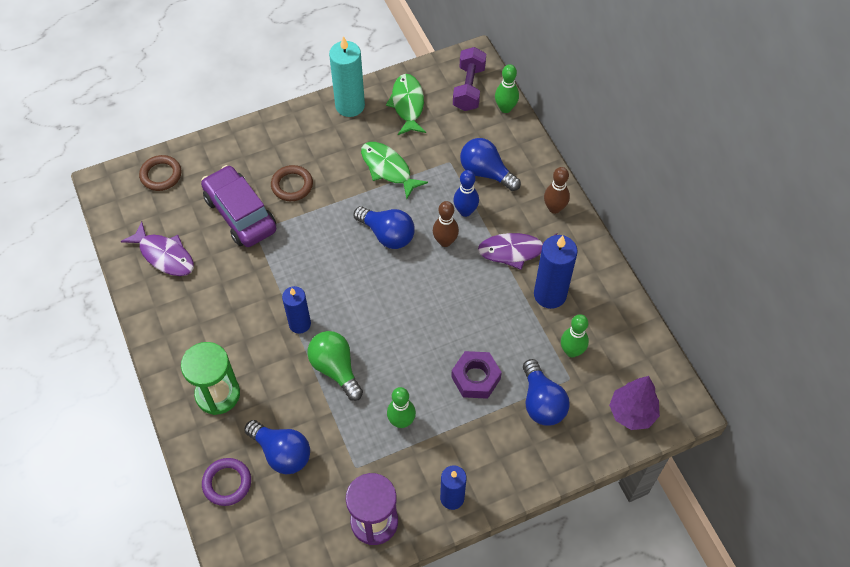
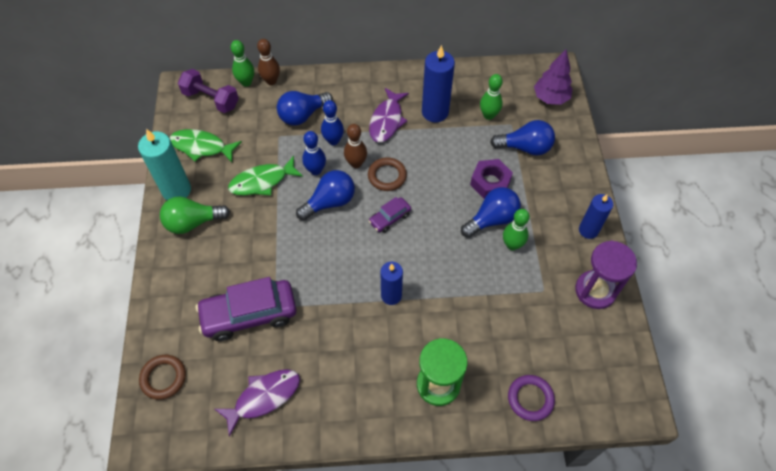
camera: 70 degrees left, 0 degrees up
blue light bulb [244,420,310,474] -> blue light bulb moved to [461,187,521,238]
brown ring [271,165,313,201] -> brown ring moved to [368,157,407,191]
green light bulb [307,331,363,401] -> green light bulb moved to [160,196,230,234]
brown bowling pin [544,167,570,214] -> brown bowling pin moved to [257,39,280,85]
none -> blue bowling pin [302,131,326,175]
none -> purple car [369,197,411,233]

